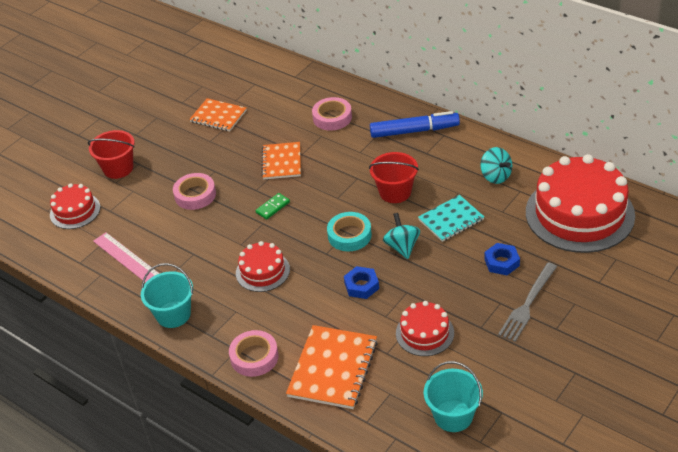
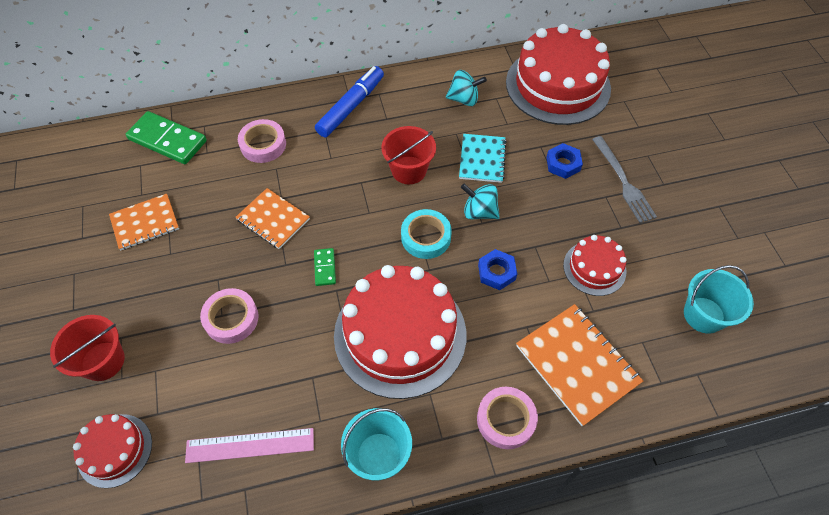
camera: 55 degrees left, 15 degrees up
red cake [236,241,290,292] -> red cake [334,265,466,399], size x2.00
none -> green domino [126,111,207,164]

